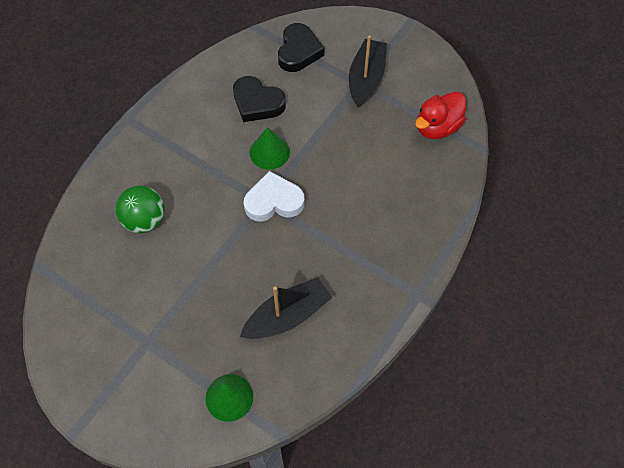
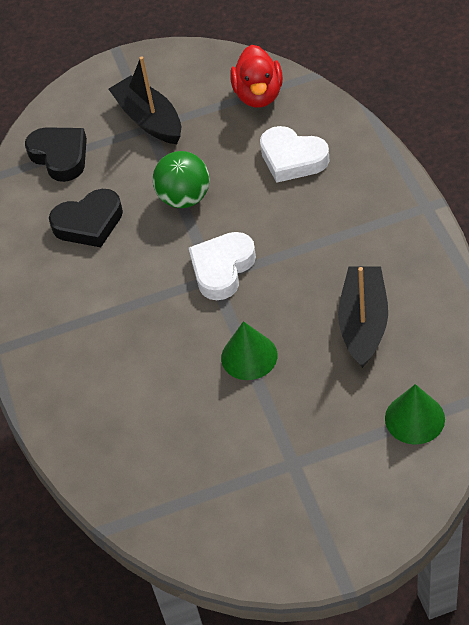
camera: 45 degrees left, 10 degrees down
green ball [116,186,164,233] -> green ball moved to [153,151,210,208]
green cone [249,127,290,170] -> green cone moved to [221,321,277,380]
none -> white heart [260,126,330,183]

